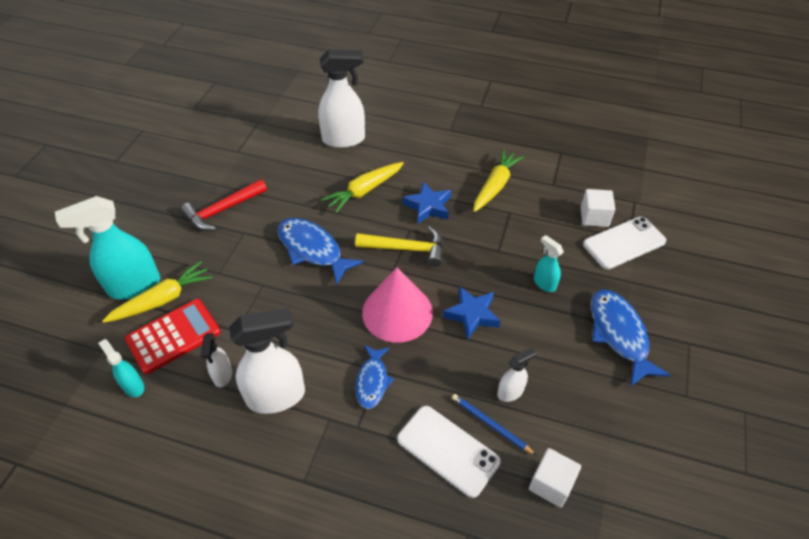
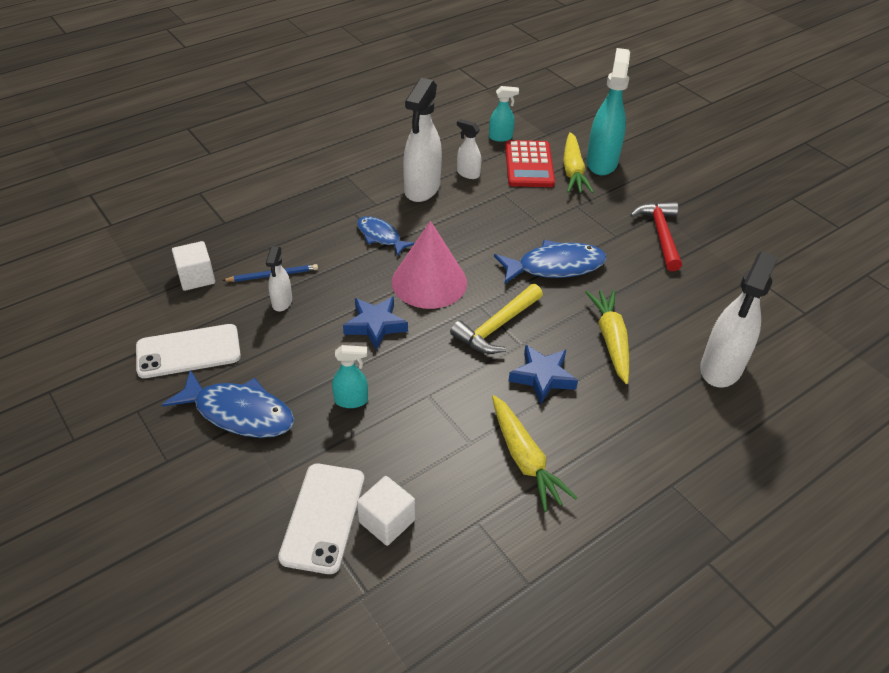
camera: 125 degrees right, 5 degrees down
white phone [397,406,501,498] -> white phone moved to [136,324,241,378]

